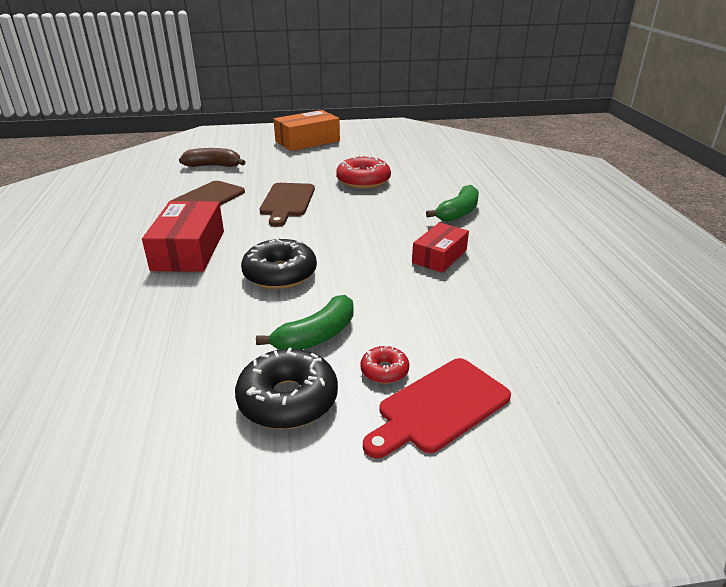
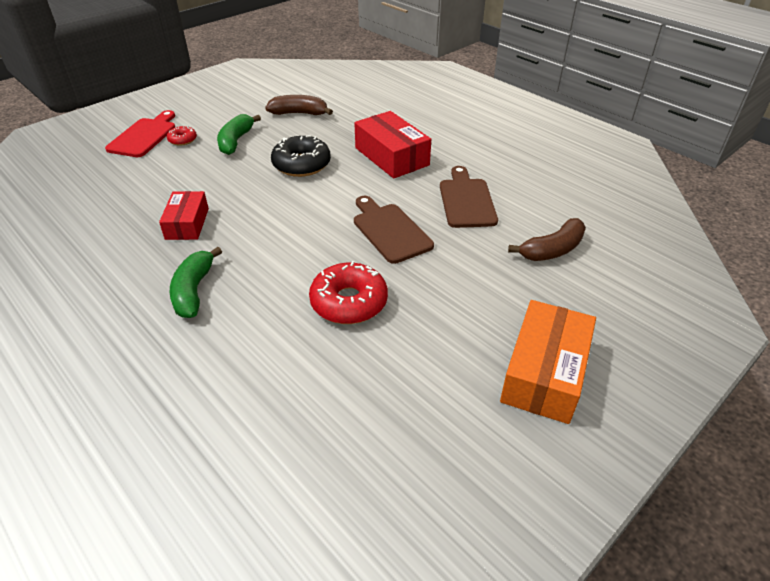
camera: 145 degrees right, 10 degrees up
black donut [235,348,338,429] -> none
none -> brown banana [265,95,333,115]

